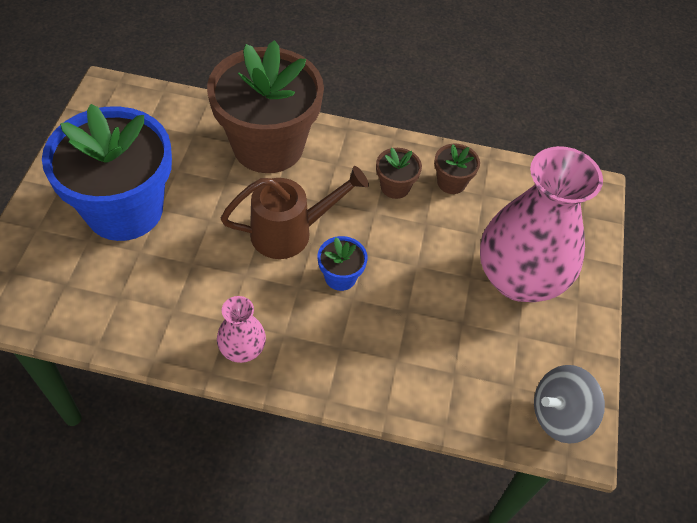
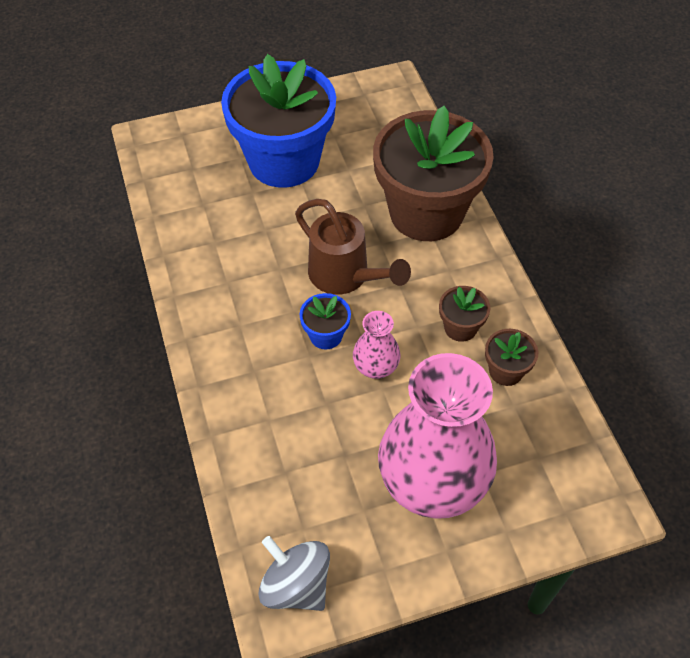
camera: 65 degrees right, 0 degrees up
pink vase [217,296,266,363] -> pink vase moved to [353,311,400,379]

